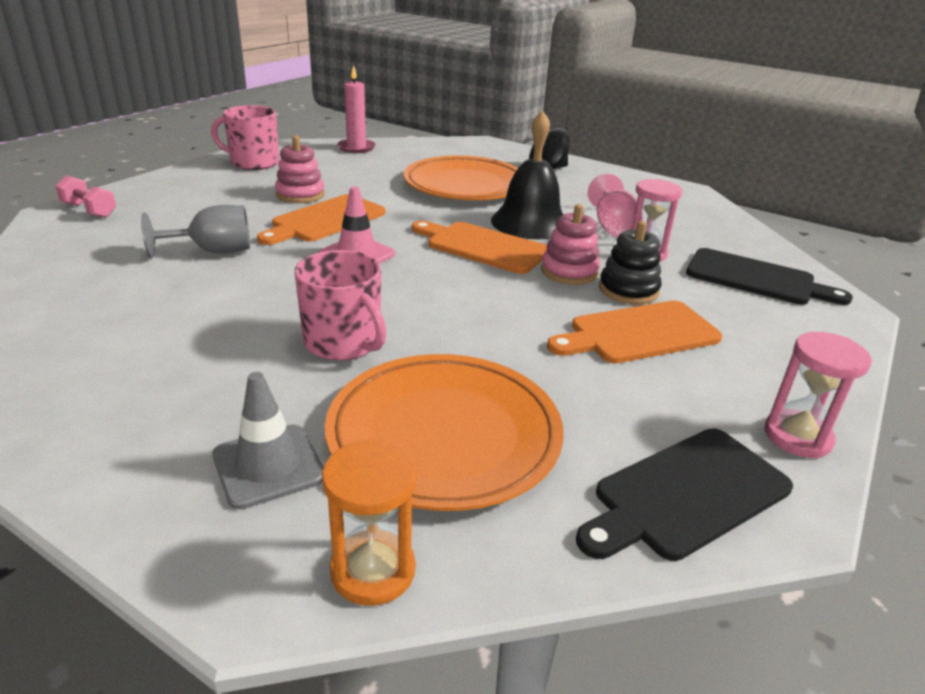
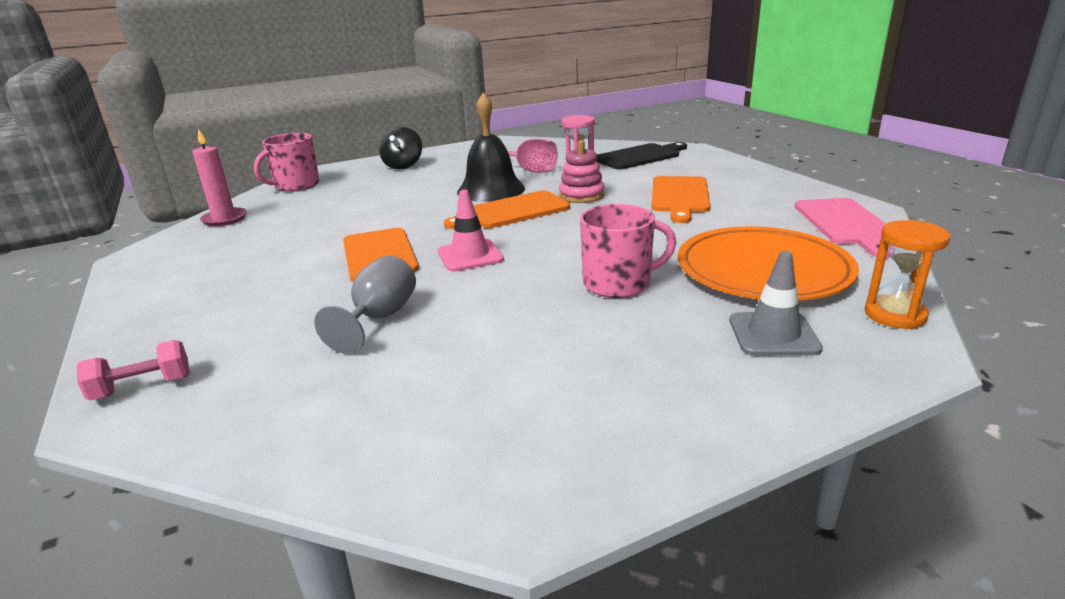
camera: 55 degrees left, 5 degrees down
pink mug [211,105,279,170] -> pink mug moved to [254,133,320,192]
pink stacking toy [275,135,325,203] -> none
orange plate [404,156,518,200] -> none
black cutting board [576,428,793,561] -> pink cutting board [795,198,890,258]
black stacking toy [599,221,662,304] -> none
pink hourglass [764,332,872,458] -> none

